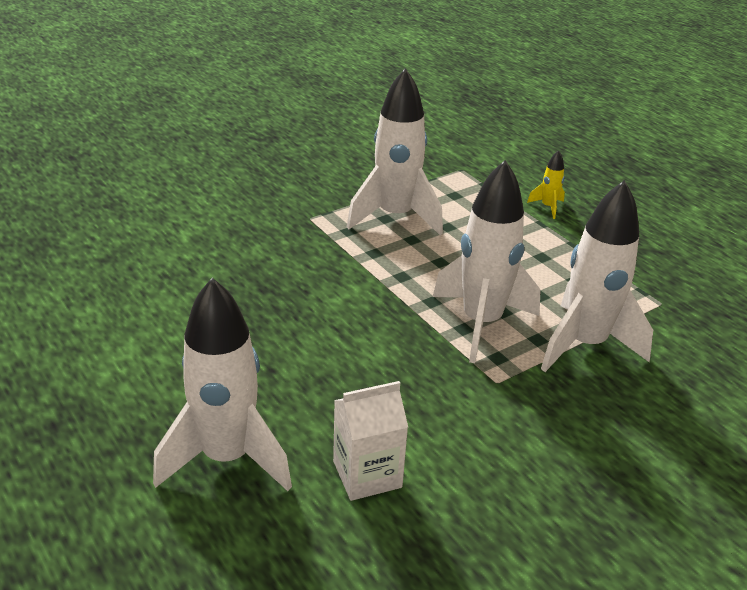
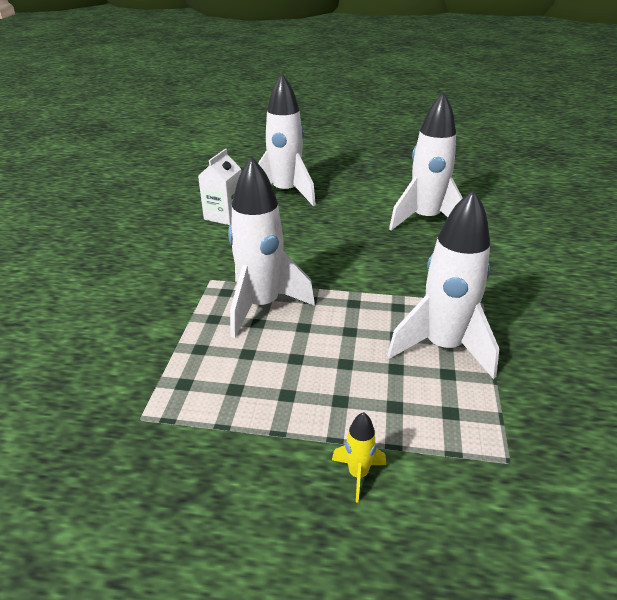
camera: 135 degrees right, 0 degrees up
white rocket [541,180,653,372] -> white rocket moved to [389,92,463,231]

